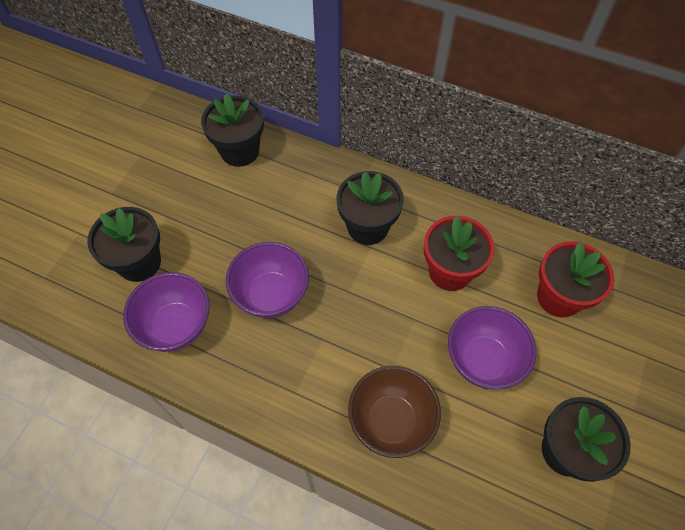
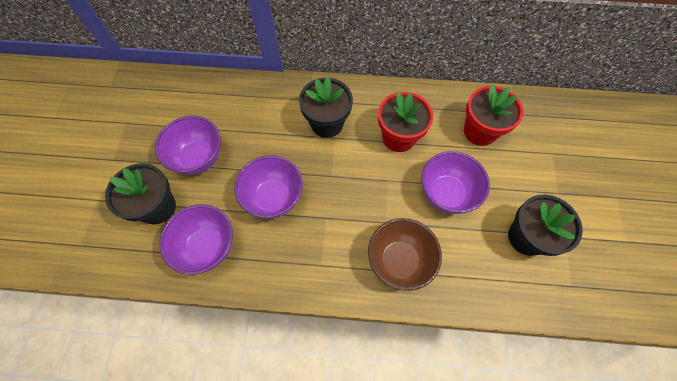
camera: 20 degrees left, 5 degrees up
black flower pot [201,93,264,167] -> none
none -> purple bowl [155,116,221,175]

